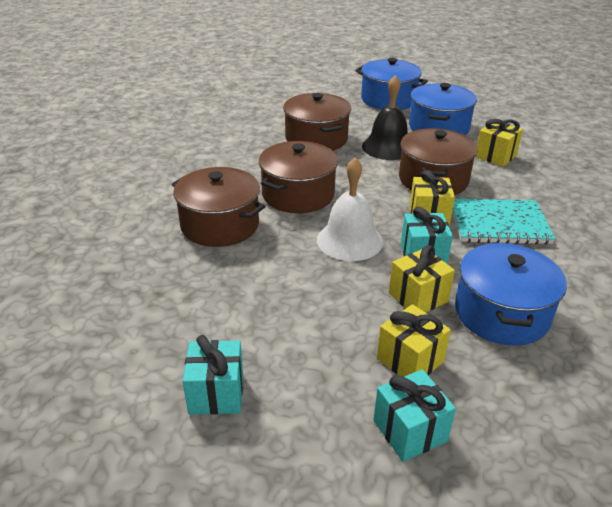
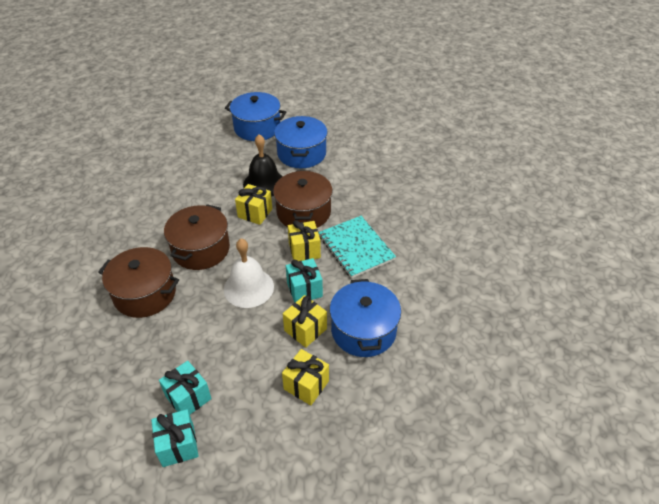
camera: 15 degrees left, 10 degrees up
brown pot [283,93,351,150] -> none
turquoise gift [374,369,456,462] -> turquoise gift moved to [159,361,212,414]
turquoise notebook [452,198,556,244] -> turquoise notebook turned 75 degrees clockwise [319,216,396,278]
yellow gift [476,119,523,167] -> yellow gift moved to [235,184,272,225]

